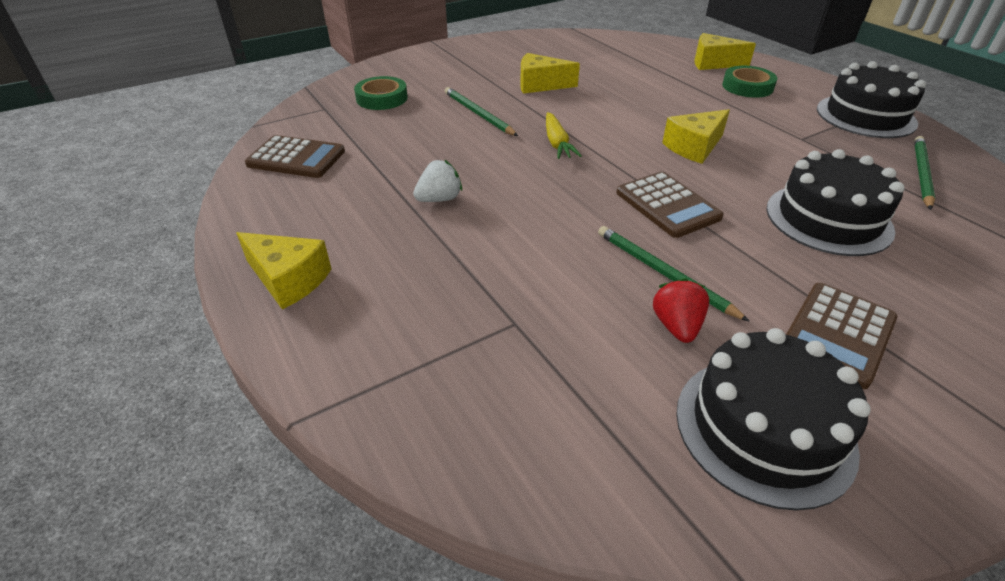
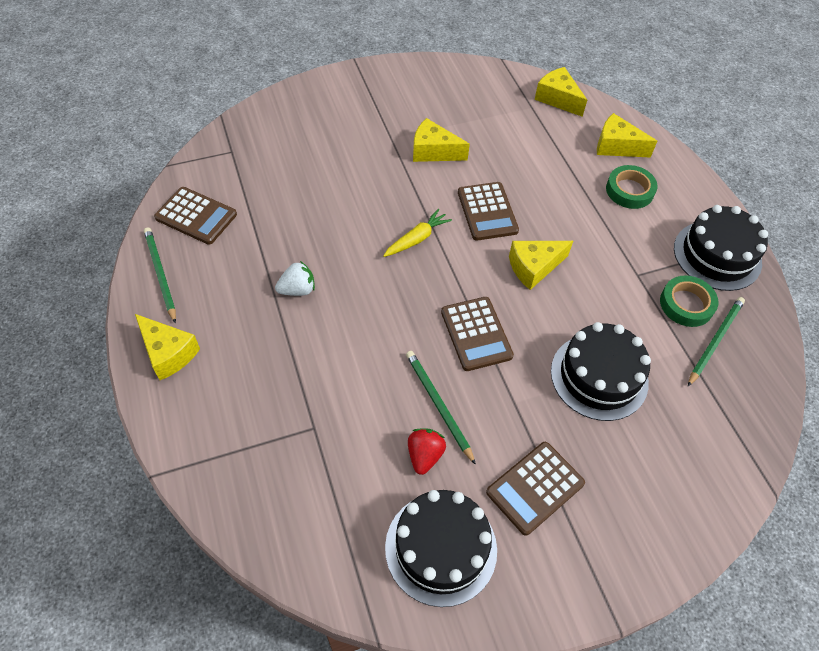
camera: 10 degrees right, 15 degrees up
green tape [354,76,408,110] -> green tape moved to [660,275,719,327]
green pencil [445,87,518,136] -> green pencil moved to [144,227,176,324]
yellow carrot [546,112,582,159] -> yellow carrot turned 135 degrees counterclockwise [383,208,452,257]
none -> brown calculator [458,182,519,241]
none -> yellow cheese [535,67,587,117]

